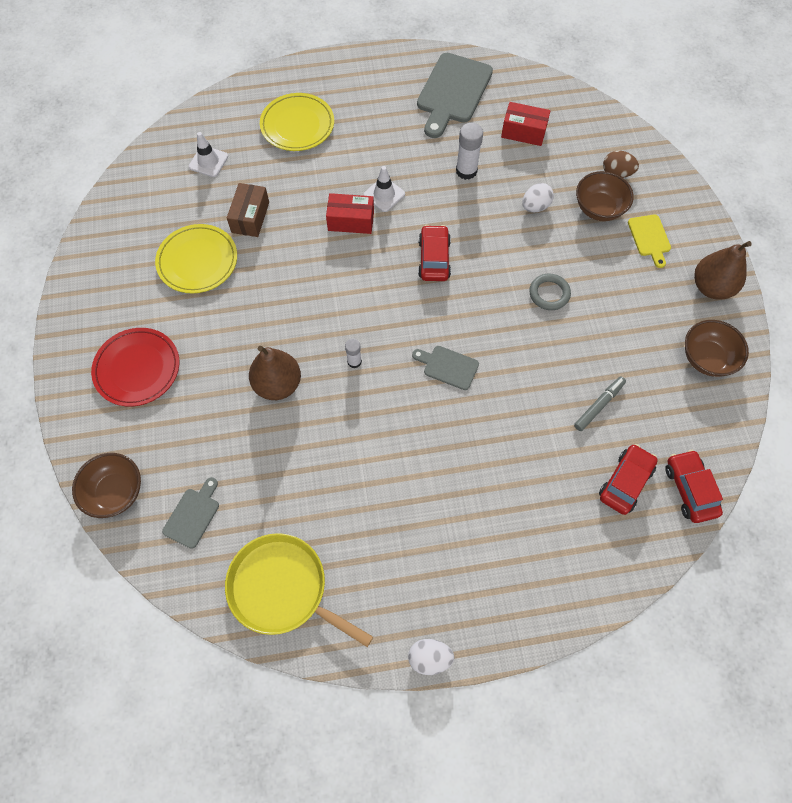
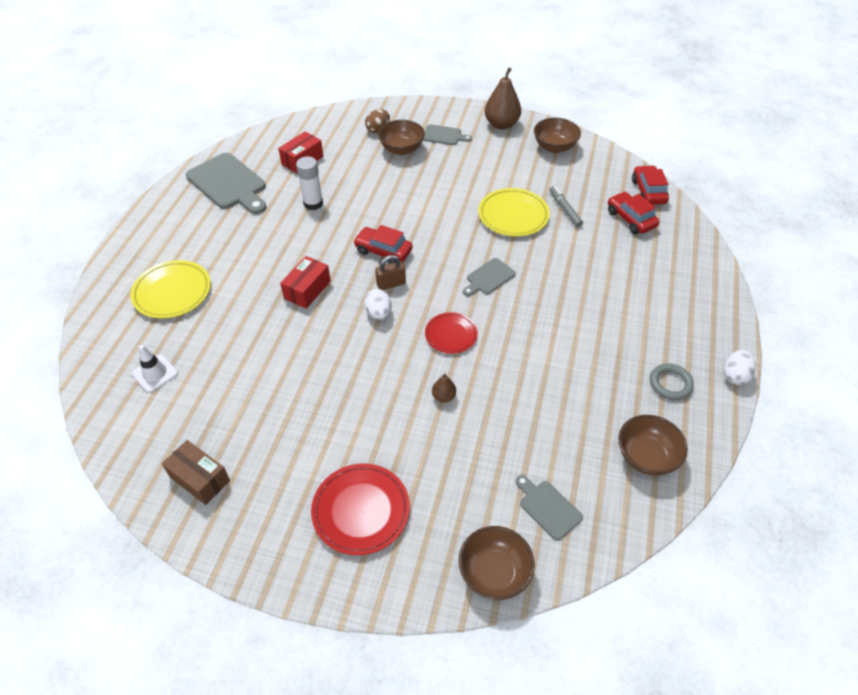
camera: 65 degrees left, 15 degrees down
yellow plate [155,224,237,293] -> yellow plate moved to [478,188,550,236]
yellow pan [225,533,373,647] -> brown bowl [618,415,688,476]
brown box [227,183,269,237] -> brown box moved to [162,440,230,505]
brown pear [249,346,301,400] -> brown pear [432,373,456,403], size x0.48
white glue stick [345,339,362,368] -> red plate [425,312,478,354]
white traffic cone [363,166,405,212] -> none
white egg [522,183,554,212] -> white egg moved to [364,289,392,320]
grey ring [529,274,571,310] -> grey ring moved to [650,364,694,400]
yellow cutting board [628,214,671,268] -> grey cutting board [423,124,472,145]
red car [665,450,723,523] -> red car turned 75 degrees clockwise [632,165,669,205]
none -> brown padlock [375,255,406,290]

